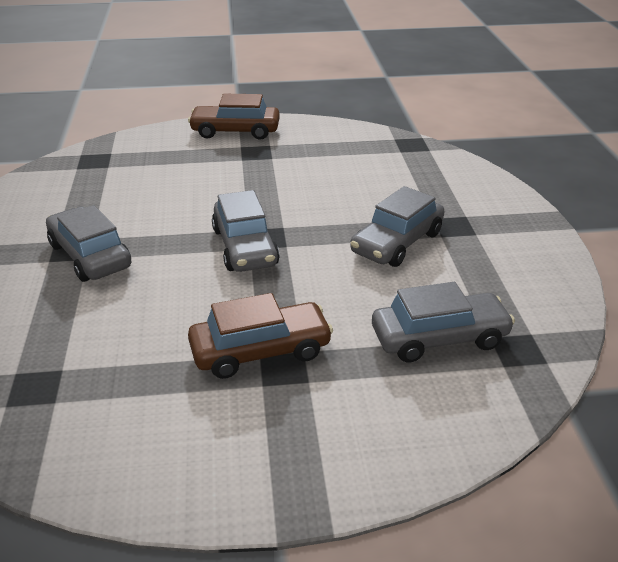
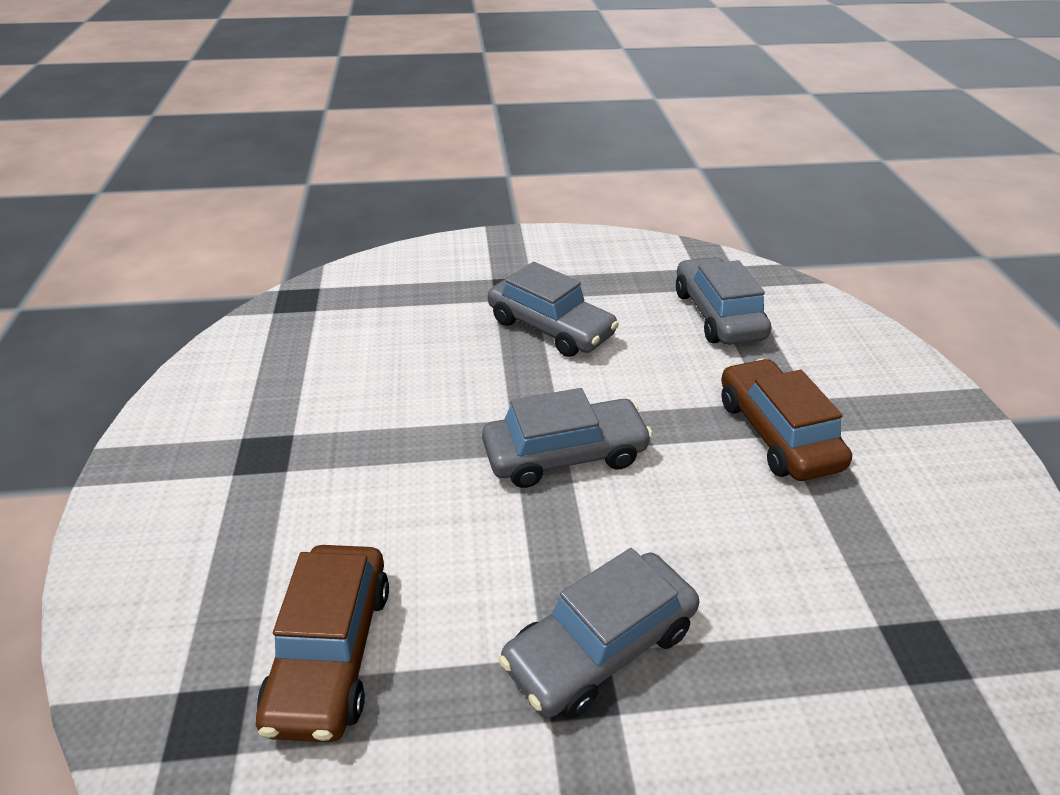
camera: 90 degrees left, 5 degrees up
brown car [188,94,280,140] -> brown car moved to [256,545,389,742]

